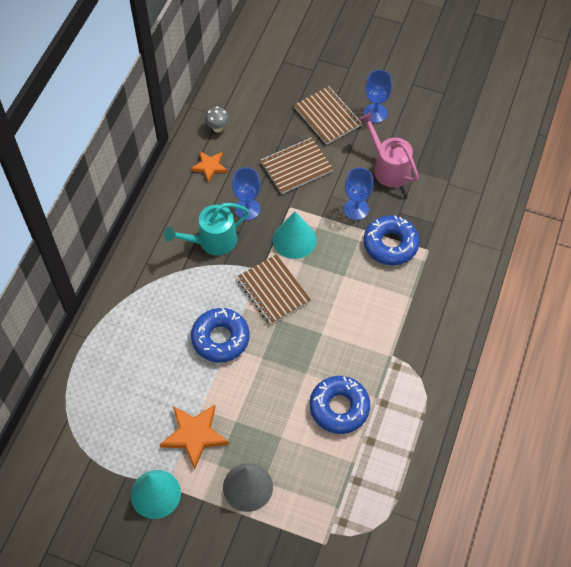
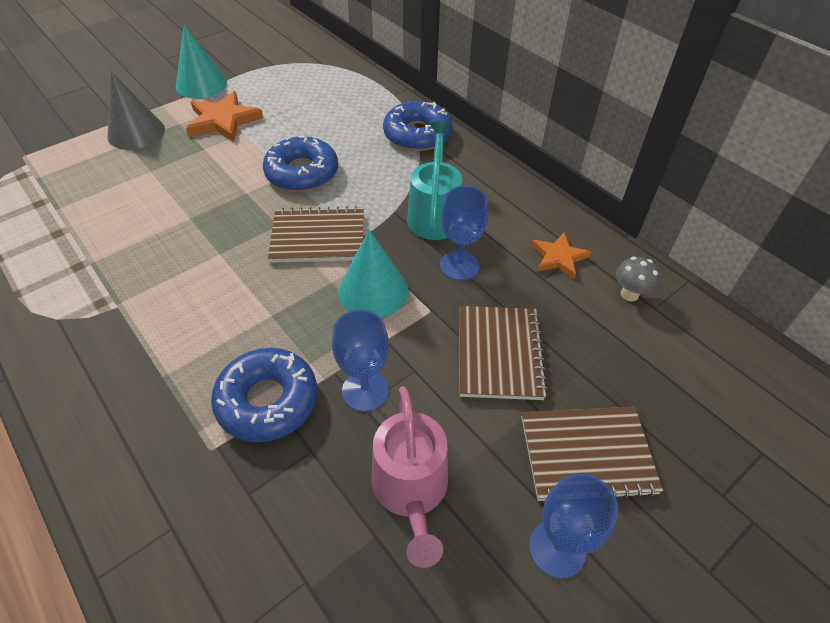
camera: 120 degrees right, 10 degrees down
blue donut [310,376,370,434] -> blue donut moved to [383,101,453,151]
pink watering can [359,112,419,188] -> pink watering can turned 90 degrees clockwise [372,386,448,568]

